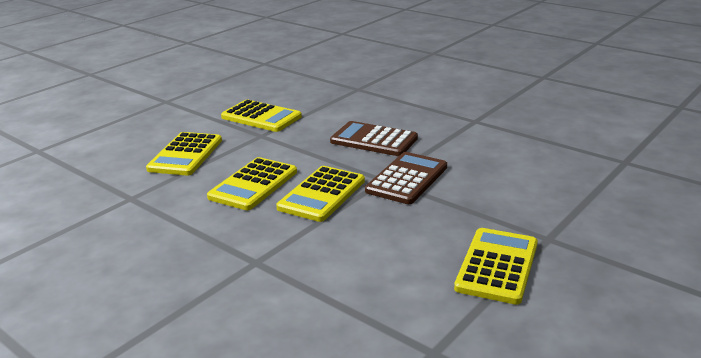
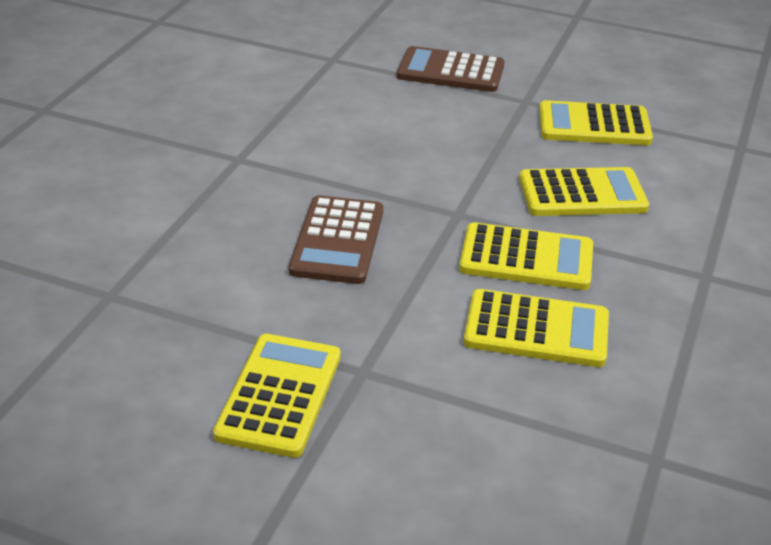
camera: 110 degrees left, 10 degrees up
yellow calculator [146,132,222,176] -> yellow calculator moved to [519,167,649,216]
brown calculator [365,152,447,204] -> brown calculator moved to [397,46,505,92]

